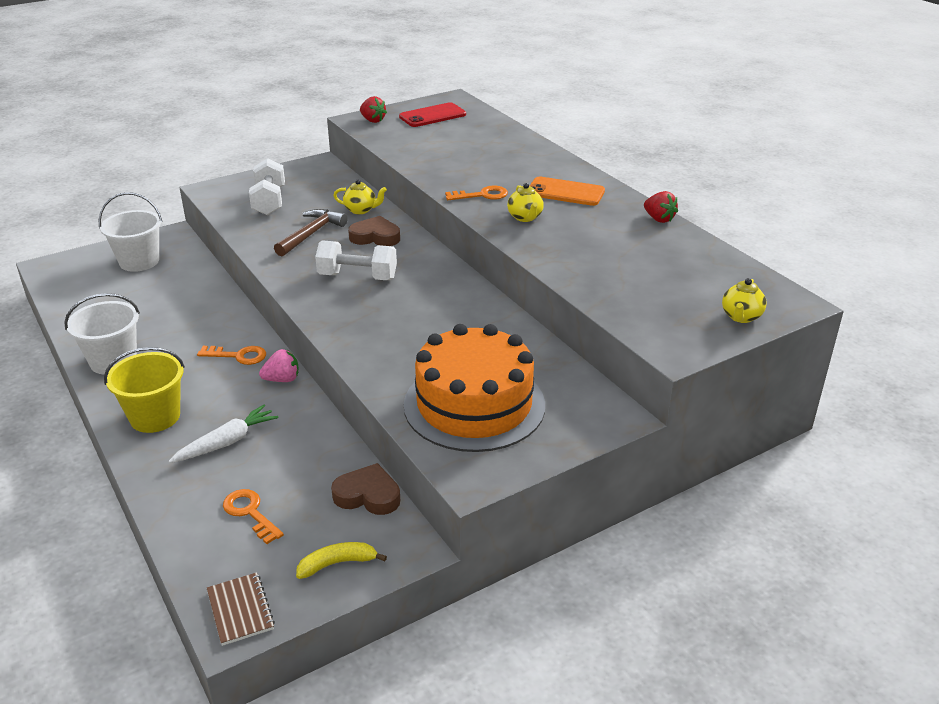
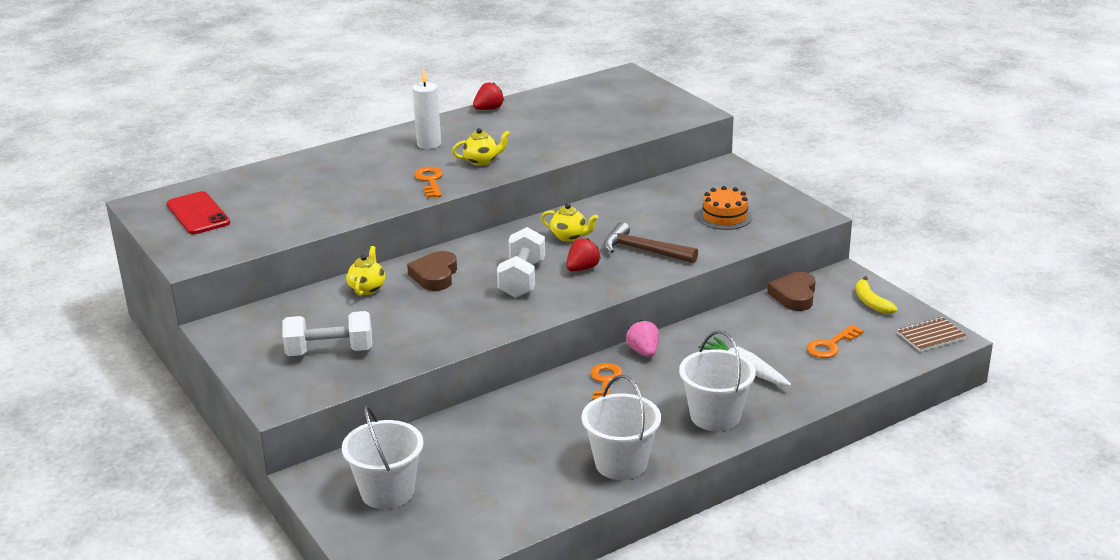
camera: 90 degrees left, 5 degrees down
yellow bucket [104,347,185,433] -> white bucket [679,330,756,431]
brown hammer [274,209,348,256] -> brown hammer moved to [604,222,698,263]
red strawberry [360,96,387,123] -> red strawberry moved to [566,238,601,271]
orange cake [404,324,545,452] -> orange cake [698,186,752,230], size x0.47
orange phone [530,176,605,206] -> white candle [412,68,441,149]
yellow teapot [722,278,767,323] -> yellow teapot moved to [541,203,598,242]

